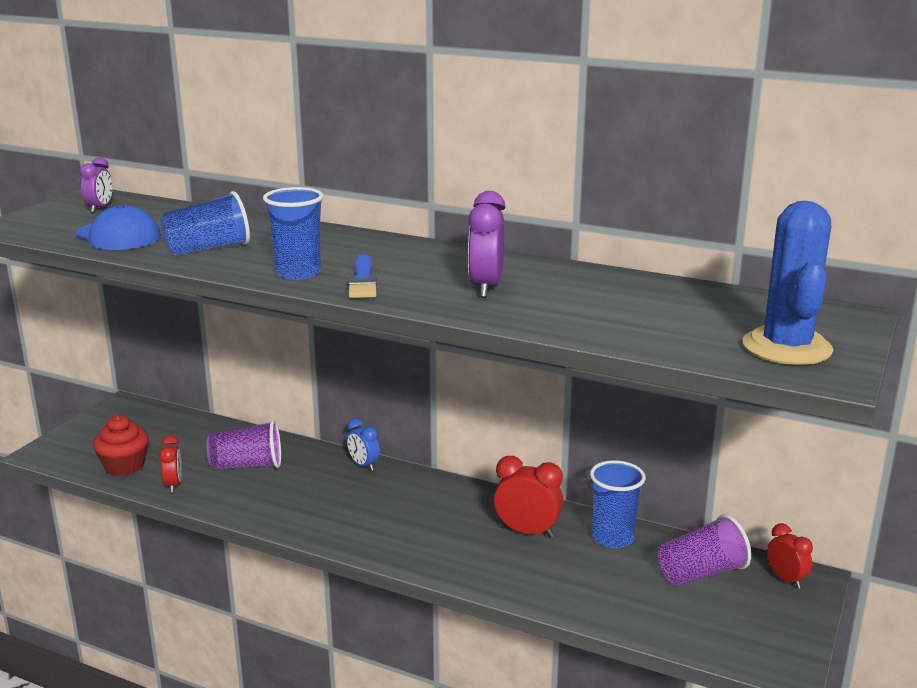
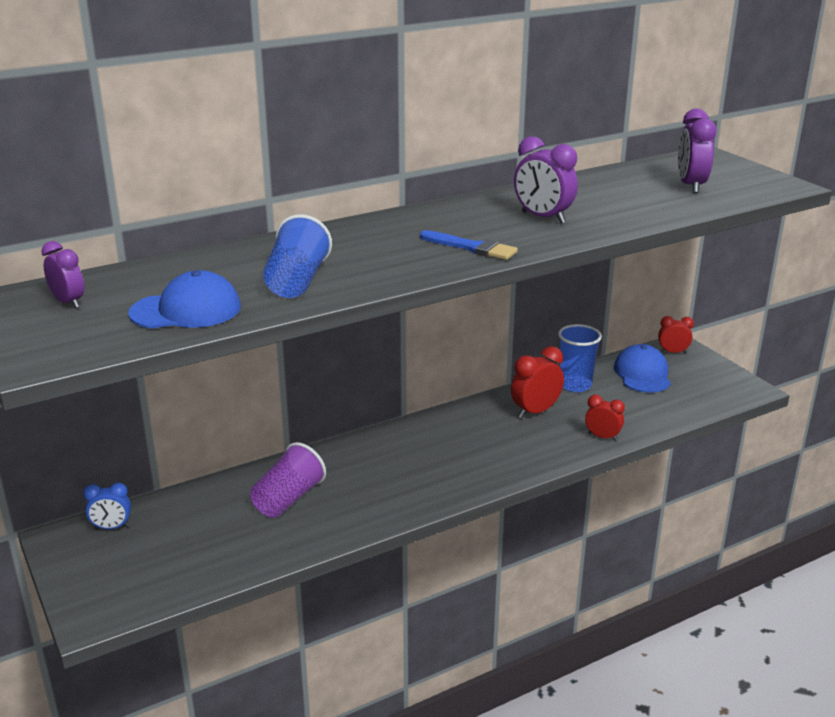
camera: 55 degrees left, 5 degrees up
red cupcake [93,415,149,476] -> none
red clock [159,435,182,493] -> red clock moved to [585,395,625,441]
blue cup [263,187,324,280] -> none
blue clock [347,418,380,471] -> blue clock moved to [83,483,131,529]
purple cup [657,514,751,587] -> blue cap [614,344,671,393]
blue cactus [742,201,833,365] -> none
none -> purple clock [678,108,716,193]

